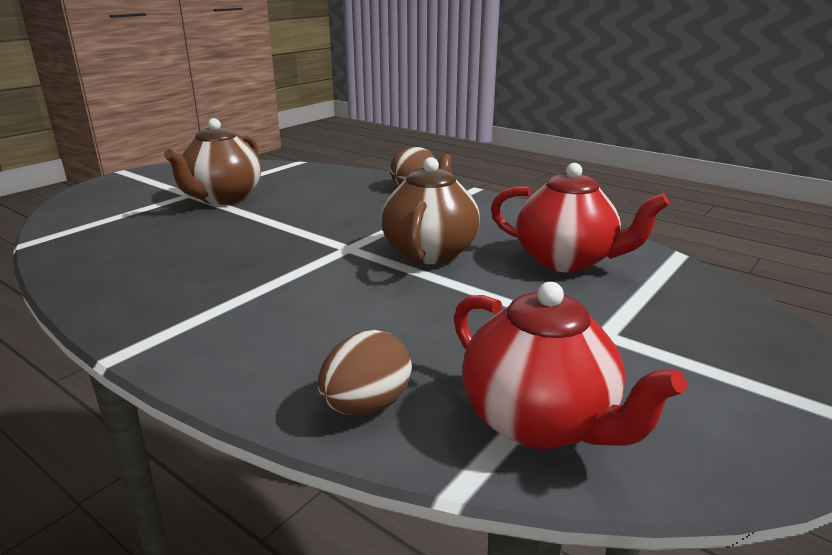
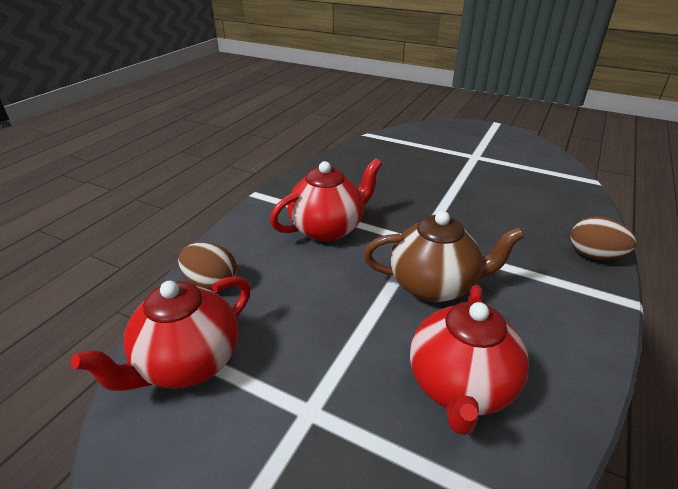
camera: 80 degrees right, 10 degrees up
brown teapot [164,118,261,205] -> none
none -> red teapot [270,158,382,242]

